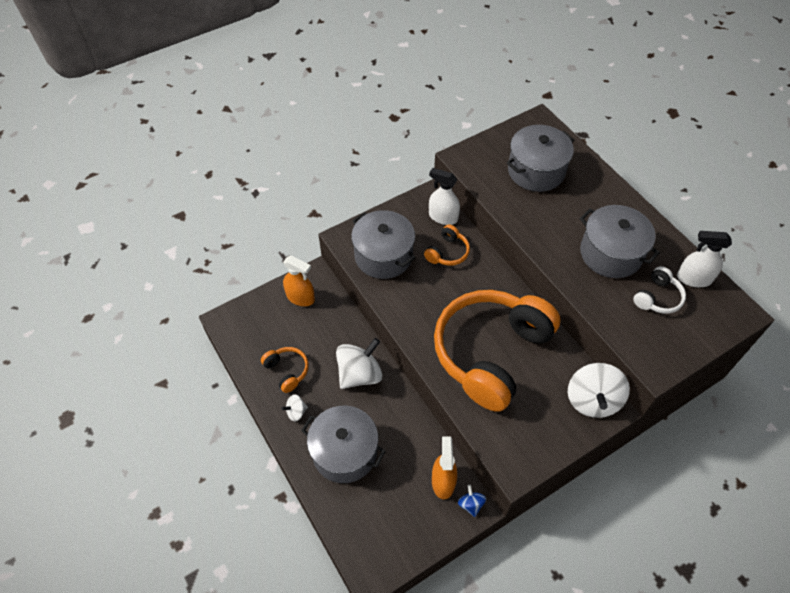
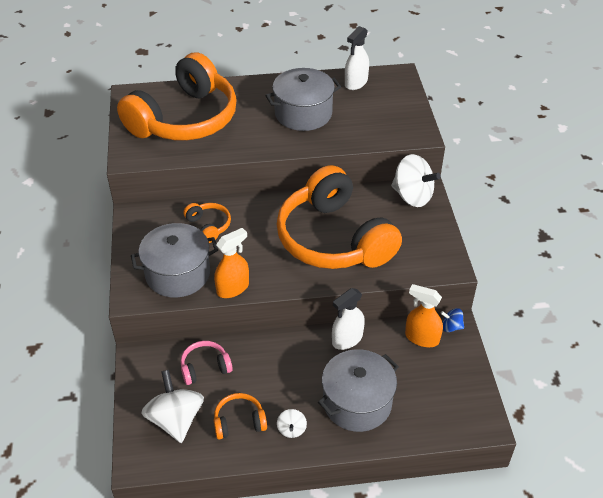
camera: 65 degrees left, 10 degrees down
orange spray bottle [283,256,315,306] -> orange spray bottle moved to [214,228,249,298]
white spinning top [336,338,383,389] -> white spinning top moved to [141,370,204,443]
white spray bottle [429,168,460,225] -> white spray bottle moved to [332,288,365,350]
grey pot [507,125,574,192] -> orange headphones [117,53,237,141]
white headphones [633,266,686,314] -> none
none -> pink headphones [181,341,233,385]

